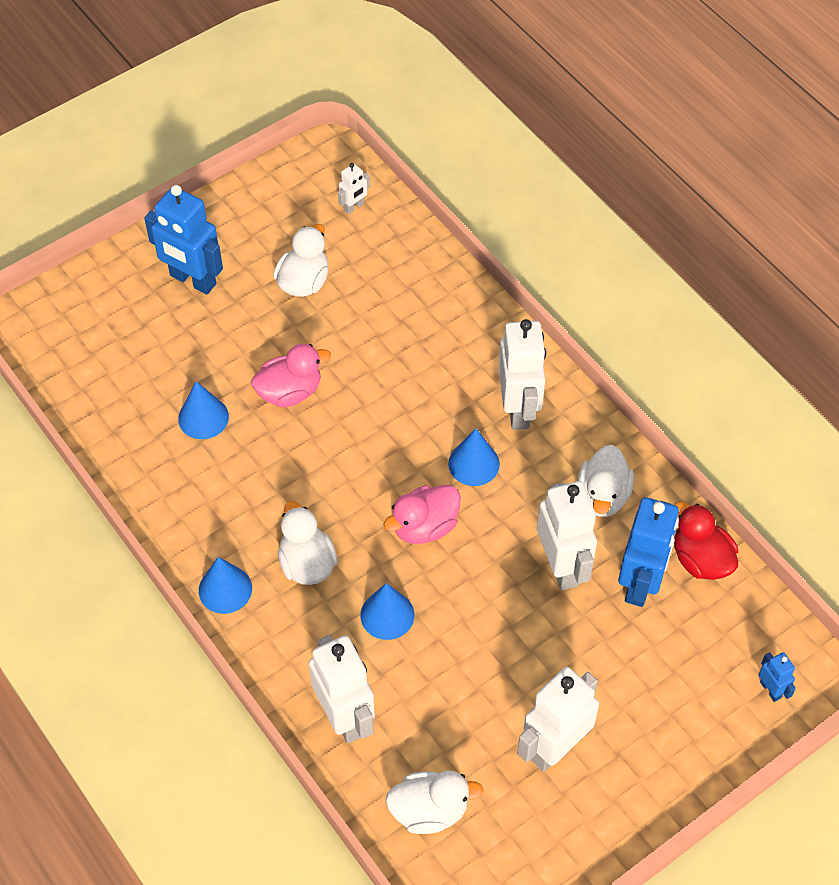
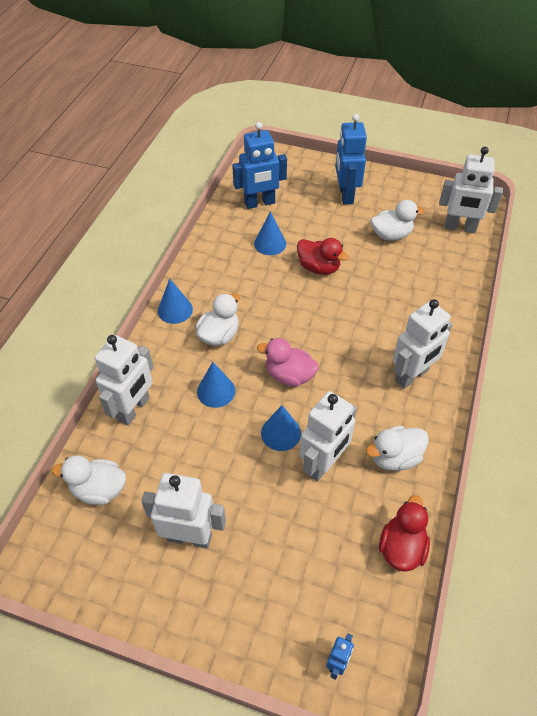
camera: 55 degrees right, 5 degrees down
pink duck [251,344,331,407] -> red duck [297,238,349,275]
white robot [338,163,370,214] -> white robot [439,147,503,233], size x2.13
white duck [385,771,484,834] -> white duck turned 135 degrees clockwise [52,455,126,505]
blue cone [448,428,500,486] -> blue cone moved to [261,405,301,451]
blue robot [618,497,679,607] -> blue robot moved to [232,122,287,209]

